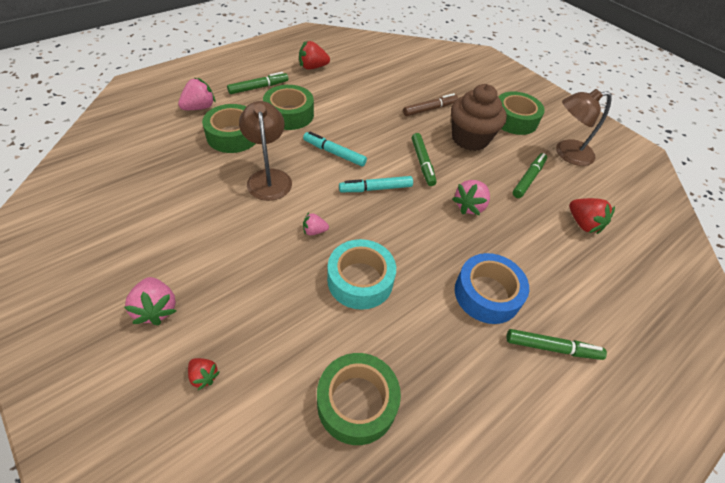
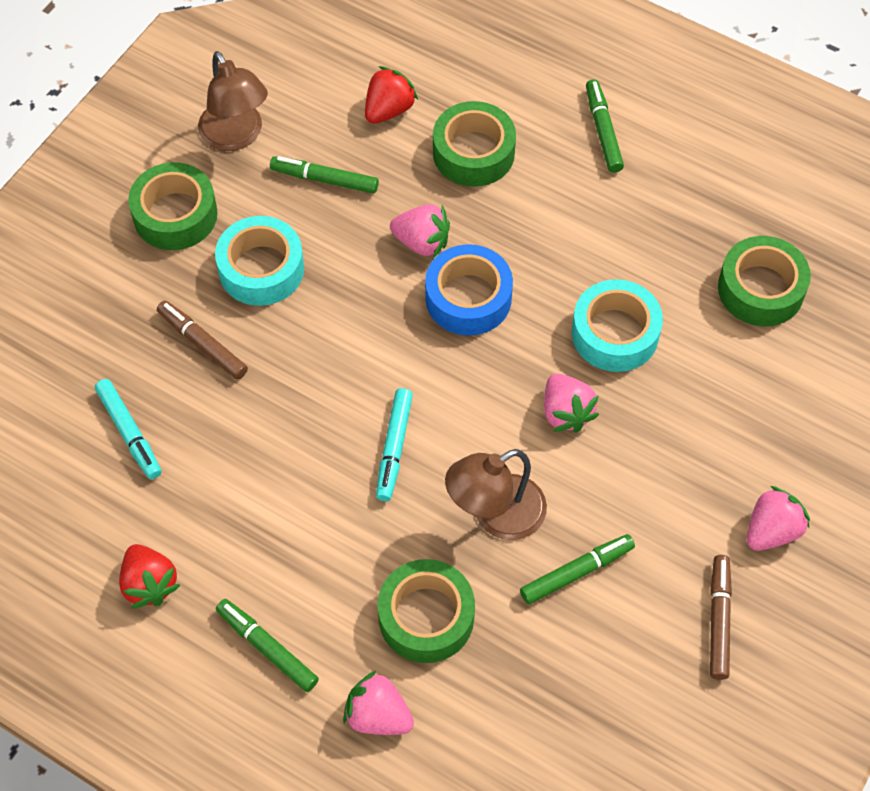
camera: 105 degrees left, 10 degrees up
red strawberry [188,358,220,390] -> none
green tape [263,85,314,130] -> green tape moved to [433,101,516,187]
pink strawberry [303,213,329,235] -> pink strawberry [544,374,599,433], size x1.69
turquoise marker [339,176,413,192] -> turquoise marker moved to [95,379,161,479]
green marker [412,133,437,186] -> green marker moved to [520,534,635,604]
brown cupcake [451,84,507,151] -> turquoise tape [215,216,304,306]
blue tape [455,253,529,324] -> blue tape moved to [425,244,513,336]
none -> brown marker [710,555,732,680]

